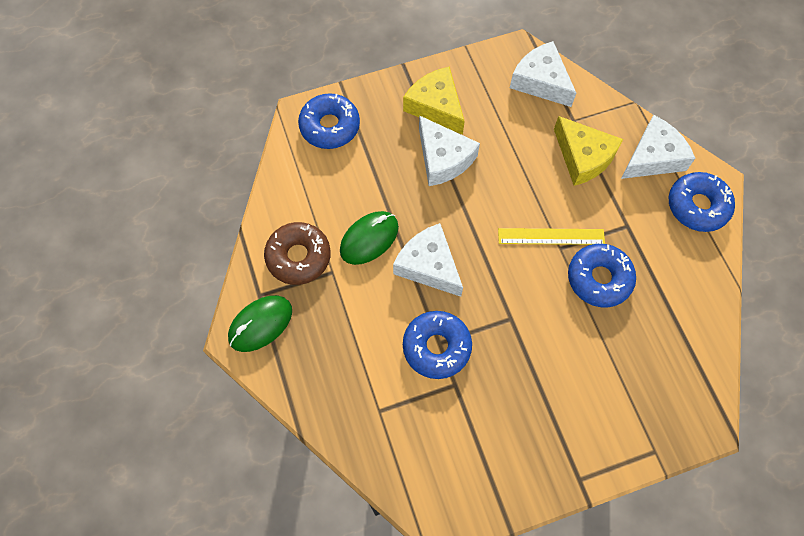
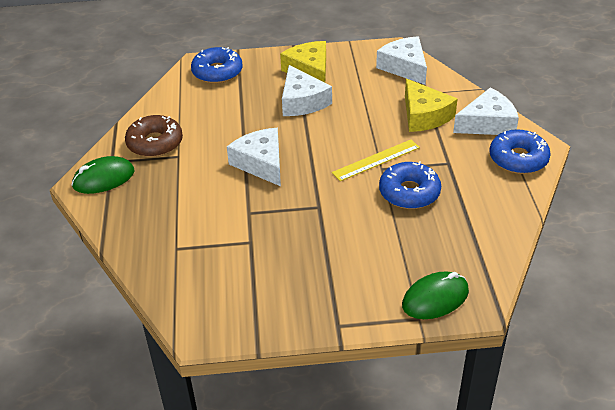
camera: 15 degrees right, 25 degrees down
green mouse [340,211,399,265] -> green mouse moved to [402,271,469,319]
blue donut [403,311,472,379] -> none
yellow ruler [498,228,605,245] -> yellow ruler turned 45 degrees counterclockwise [332,140,420,181]

